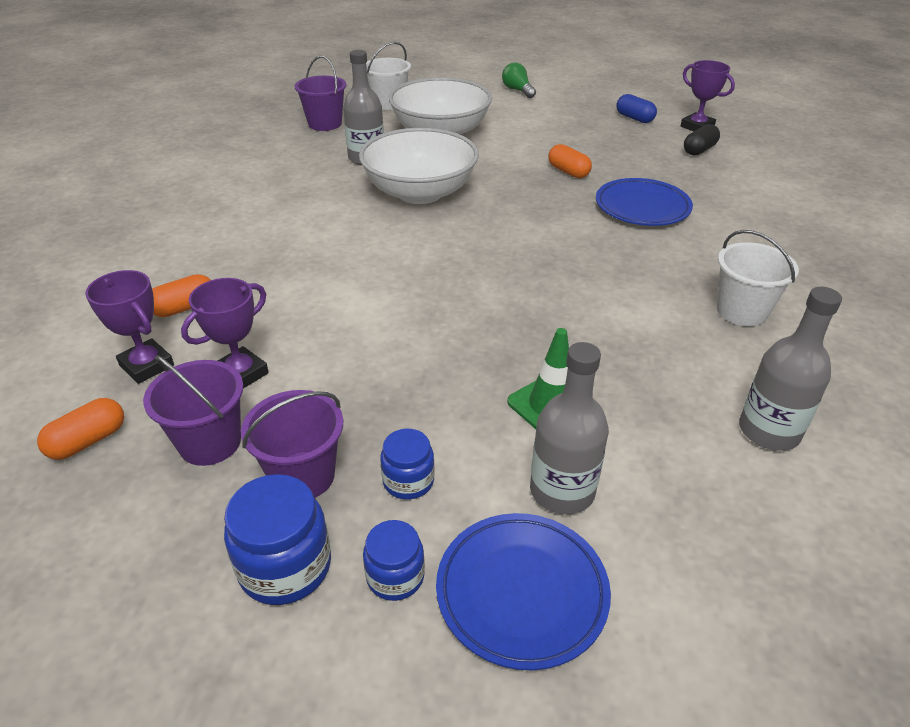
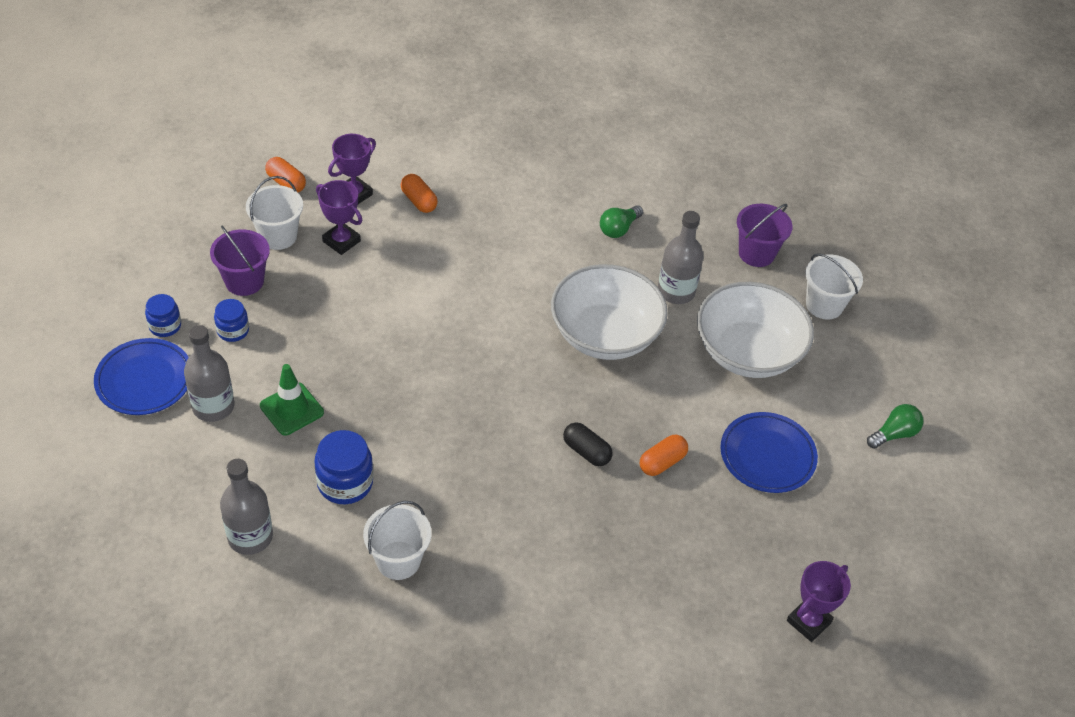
camera: 85 degrees right, 10 degrees up
purple bucket [143,355,243,466] -> white bucket [246,176,303,250]
blue jar [224,474,331,605] -> blue jar moved to [314,430,373,504]
blue plate [596,178,693,226] -> blue plate moved to [720,412,818,493]
blue capsule [616,94,657,123] -> none
black capsule [684,124,720,156] -> black capsule moved to [563,423,613,466]
none -> green light bulb [600,205,643,238]

